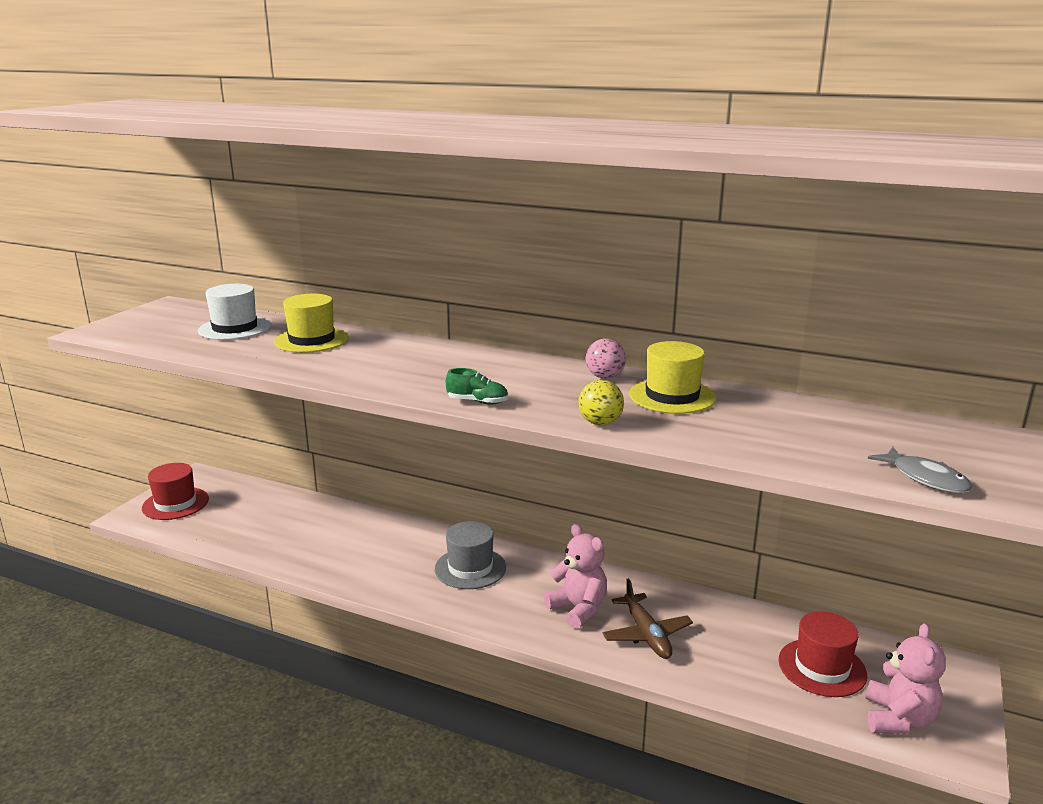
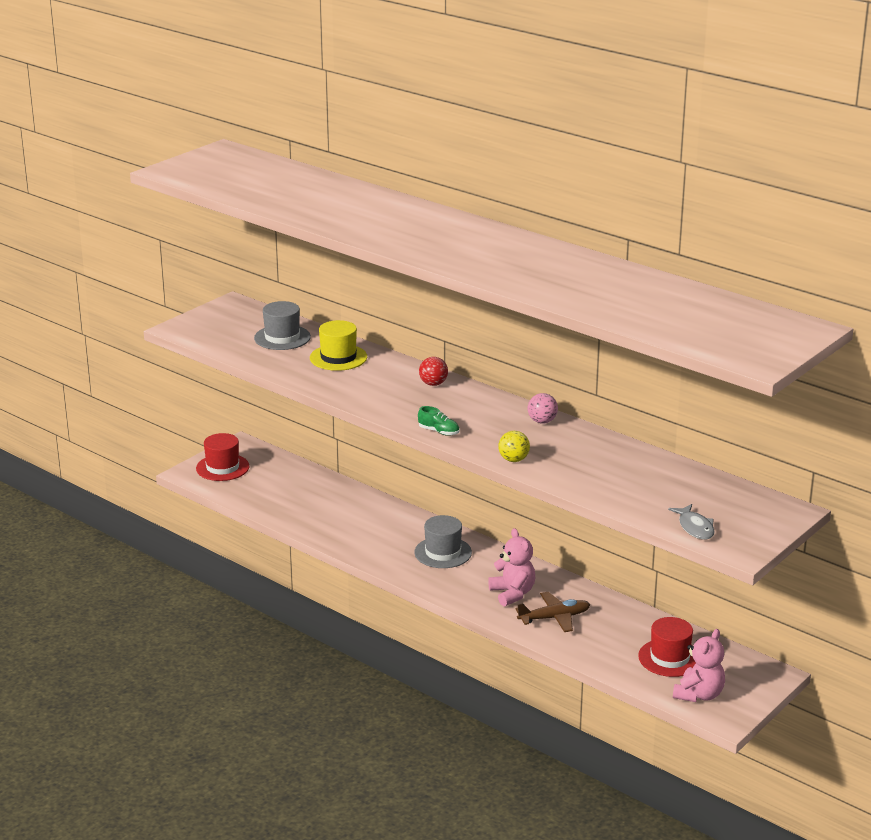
camera: 15 degrees right, 5 degrees up
white hat [198,284,271,340] -> grey hat [254,301,311,350]
brown plane [602,578,693,659] -> brown plane turned 105 degrees counterclockwise [516,592,590,632]
yellow hat [629,341,716,414] -> none
none -> red ball [419,357,448,386]

